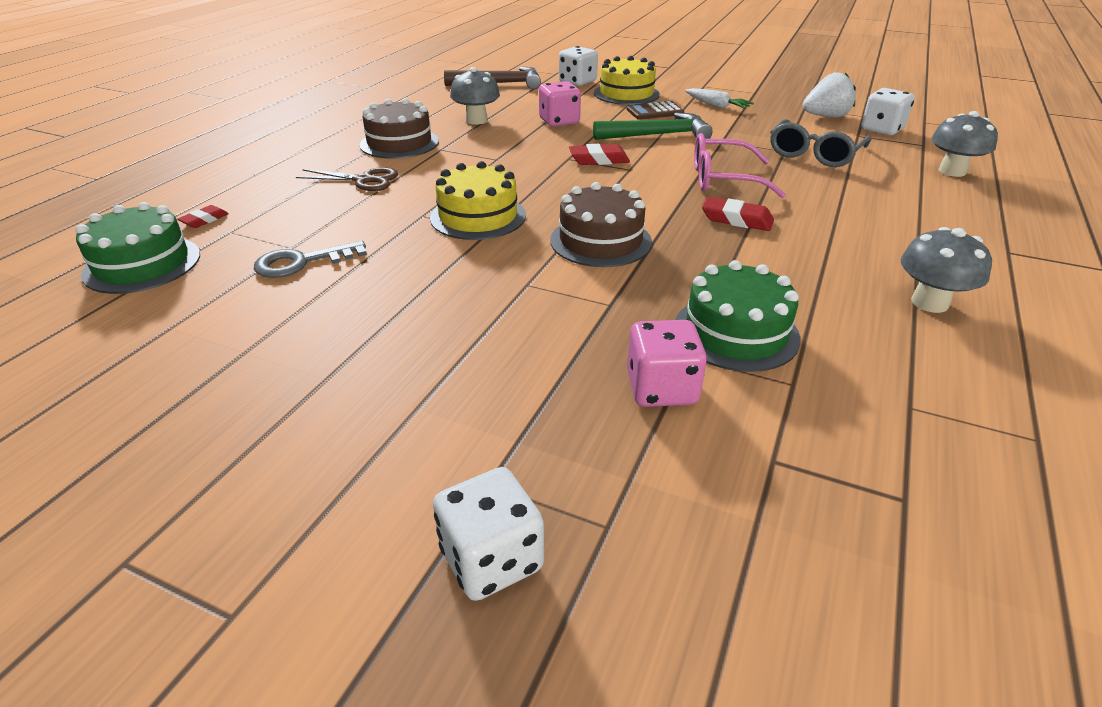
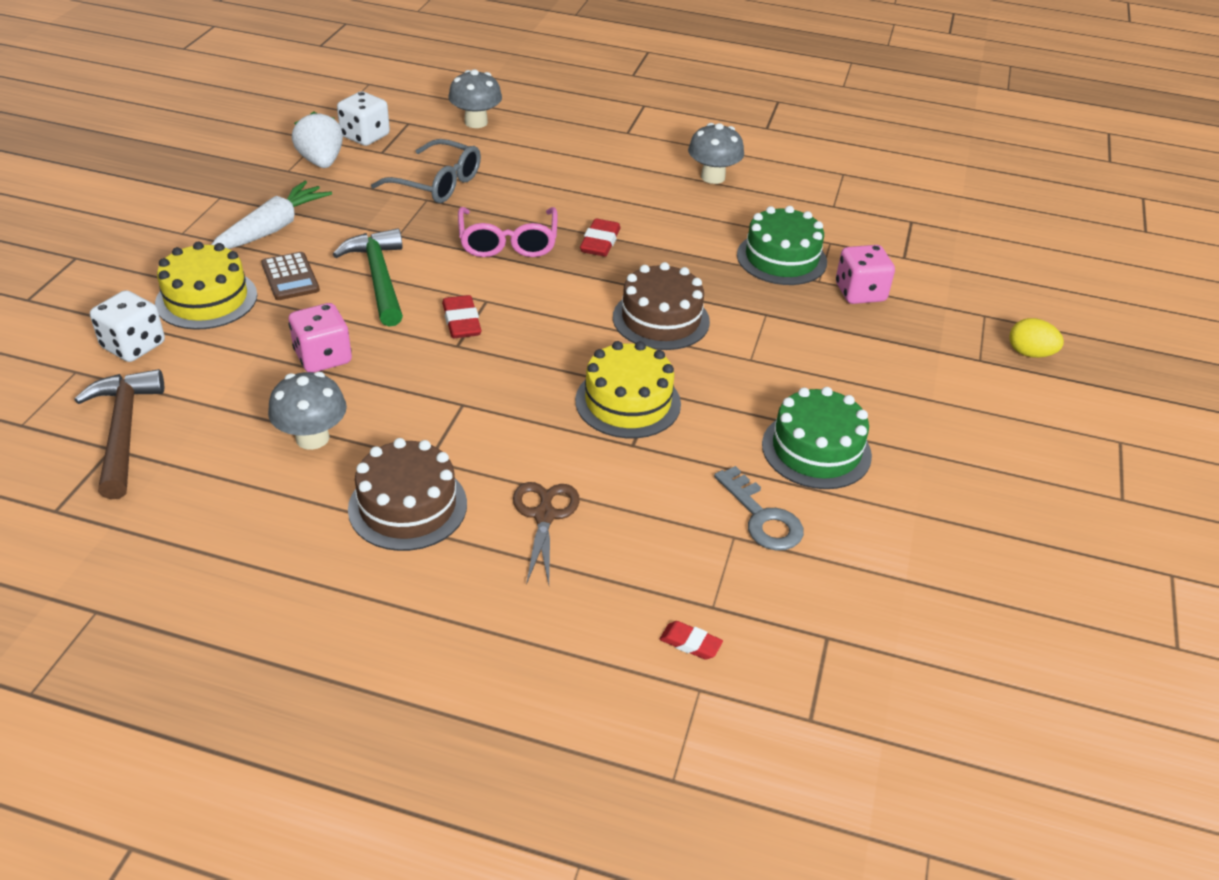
camera: 100 degrees left, 5 degrees up
green cake [76,202,200,294] -> green cake moved to [762,387,872,489]
white dice [433,467,544,601] -> yellow egg [1009,318,1064,358]
white carrot [685,88,754,109] -> white carrot [211,181,332,249], size x1.53

